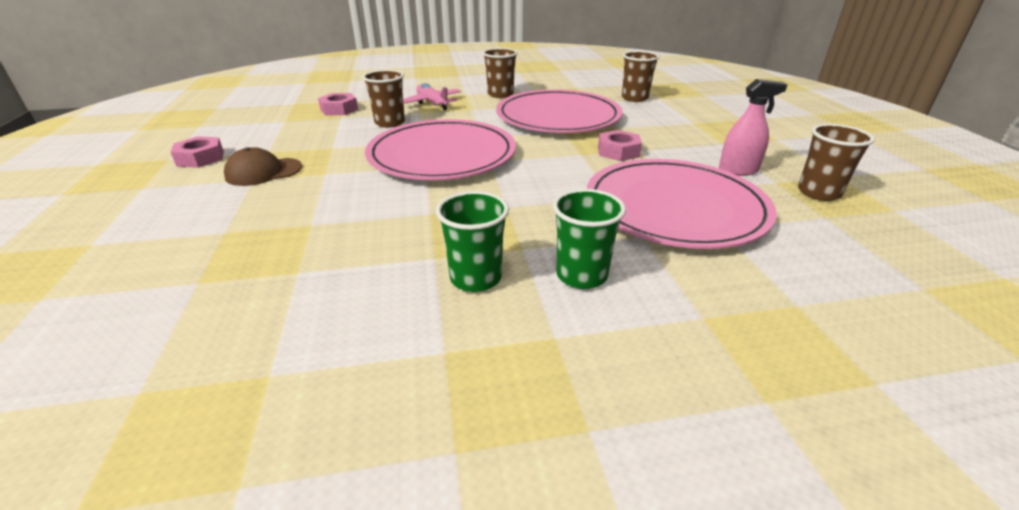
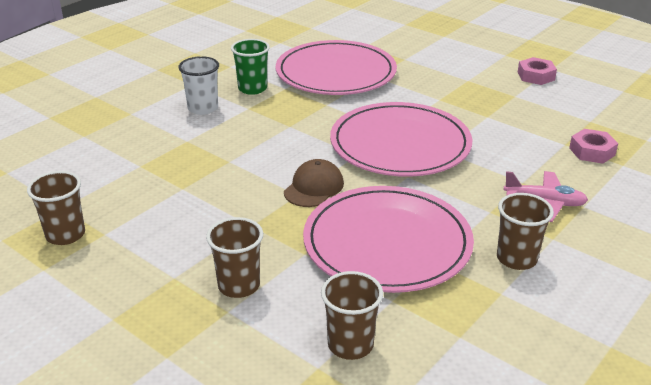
camera: 140 degrees right, 0 degrees up
brown cap [224,147,302,186] -> brown cap moved to [284,159,344,207]
brown cup [363,70,405,128] -> brown cup moved to [206,217,263,298]
green cup [553,189,626,289] -> white cup [178,56,219,115]
pink plate [587,159,777,249] -> pink plate moved to [276,40,397,95]
pink nut [598,130,642,161] -> none
pink spray bottle [719,79,788,176] -> none

